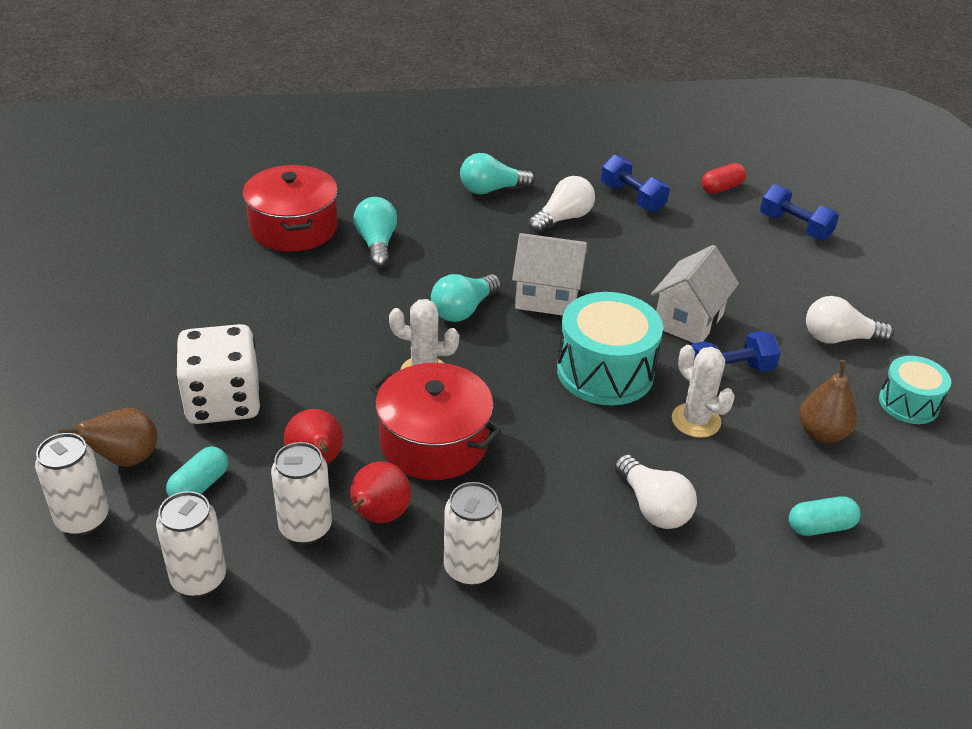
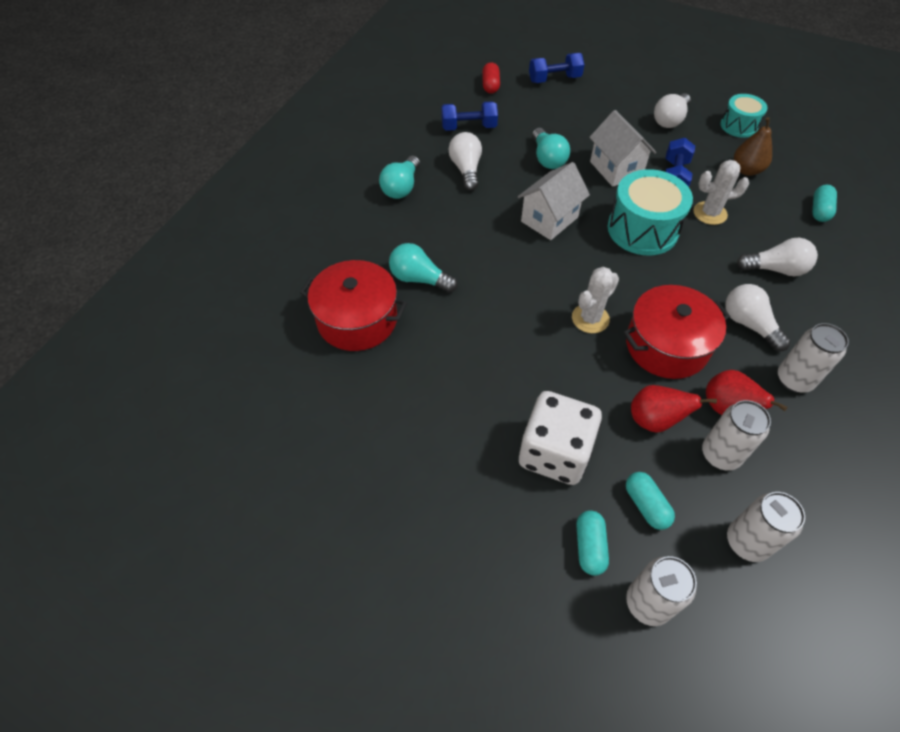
camera: 55 degrees left, 15 degrees up
brown pear [58,408,158,467] -> turquoise capsule [576,510,609,576]
turquoise light bulb [431,274,501,322] -> turquoise light bulb moved to [532,128,570,169]
none -> white light bulb [725,284,791,351]

